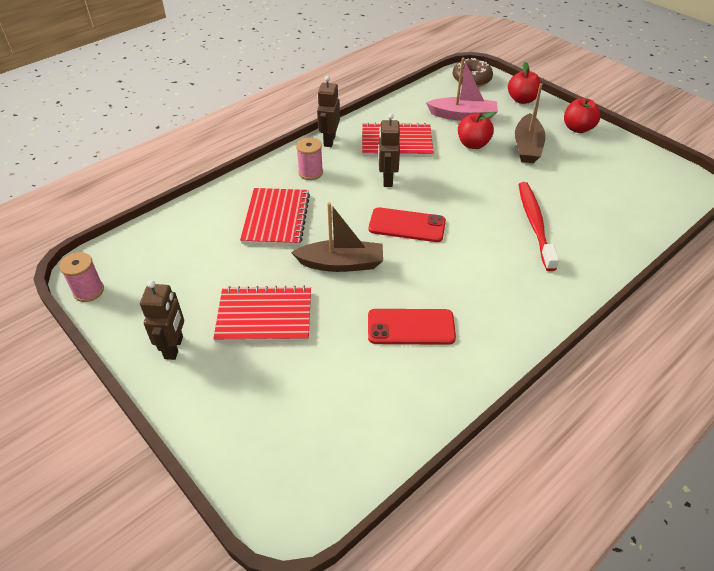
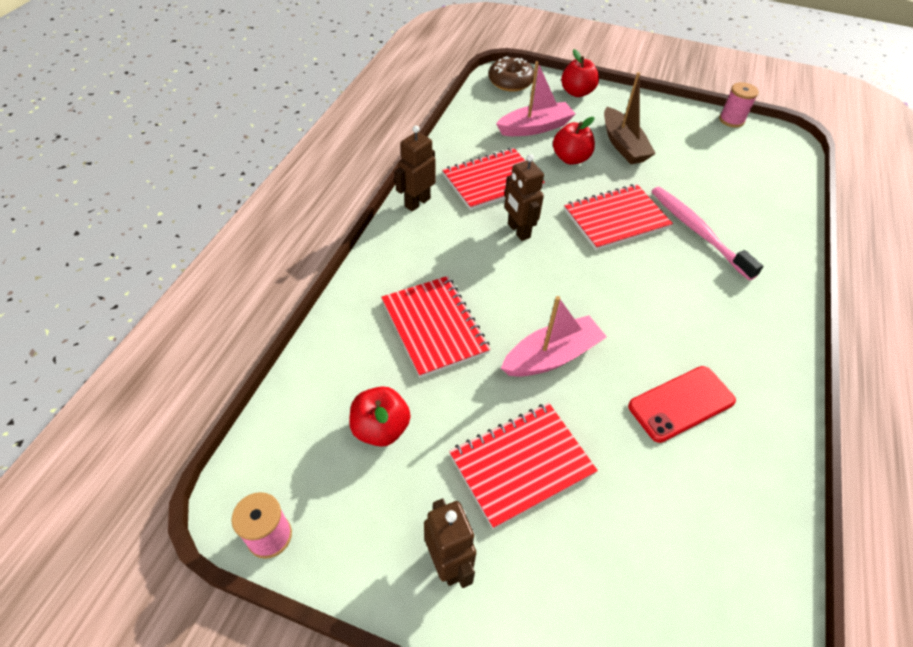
camera: 30 degrees left, 5 degrees up
brown boat [291,202,383,272] -> pink boat [501,296,607,377]
pink spool [296,138,323,180] -> pink spool moved to [719,82,759,128]
brown robot [317,76,340,147] -> brown robot turned 60 degrees clockwise [395,126,436,212]
red phone [369,207,446,242] -> none
red toothbrush [518,182,559,271] -> pink toothbrush [651,187,763,281]
red apple [564,98,601,133] -> red apple moved to [349,386,411,447]
none -> red notebook [564,184,673,250]

